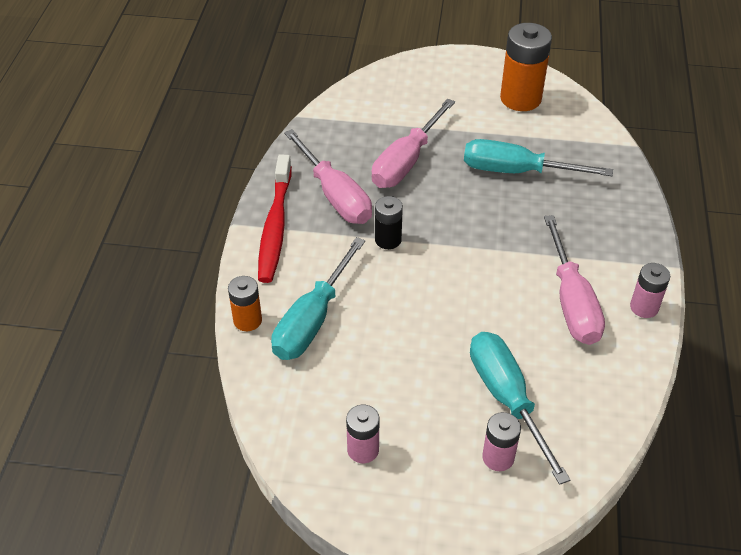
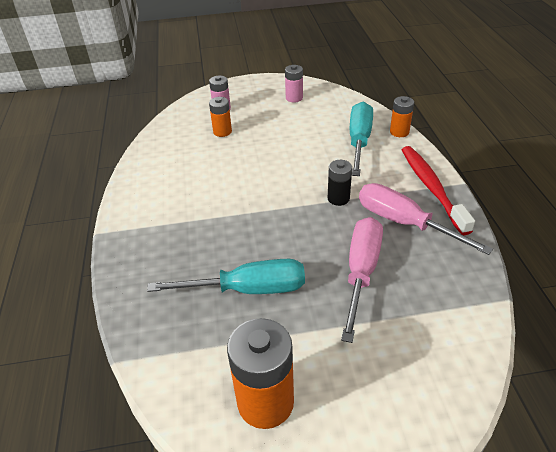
camera: 165 degrees right, 5 degrees down
turquoise screwdriver [470,332,570,485] -> orange battery [209,97,232,137]
pink screwdriver [544,215,605,345] -> none
pink battery [630,263,670,318] -> none

